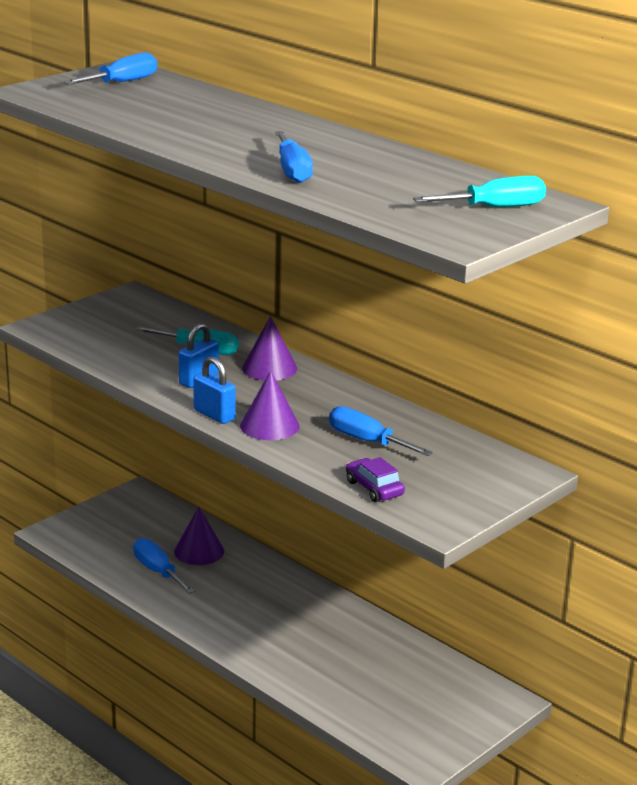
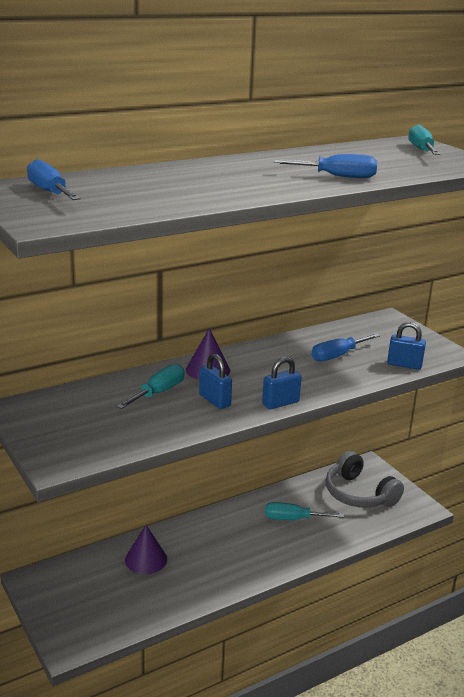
camera: 75 degrees left, 0 degrees up
blue screwdriver [133,538,195,594] -> none
purple cone [240,370,299,440] -> none
purple car [346,457,405,502] -> blue padlock [387,322,426,370]
none -> turquoise screwdriver [265,502,344,520]
none -> grey headphones [326,451,404,508]

